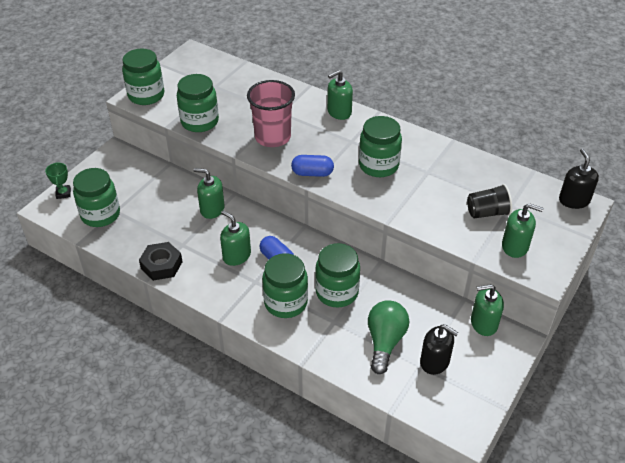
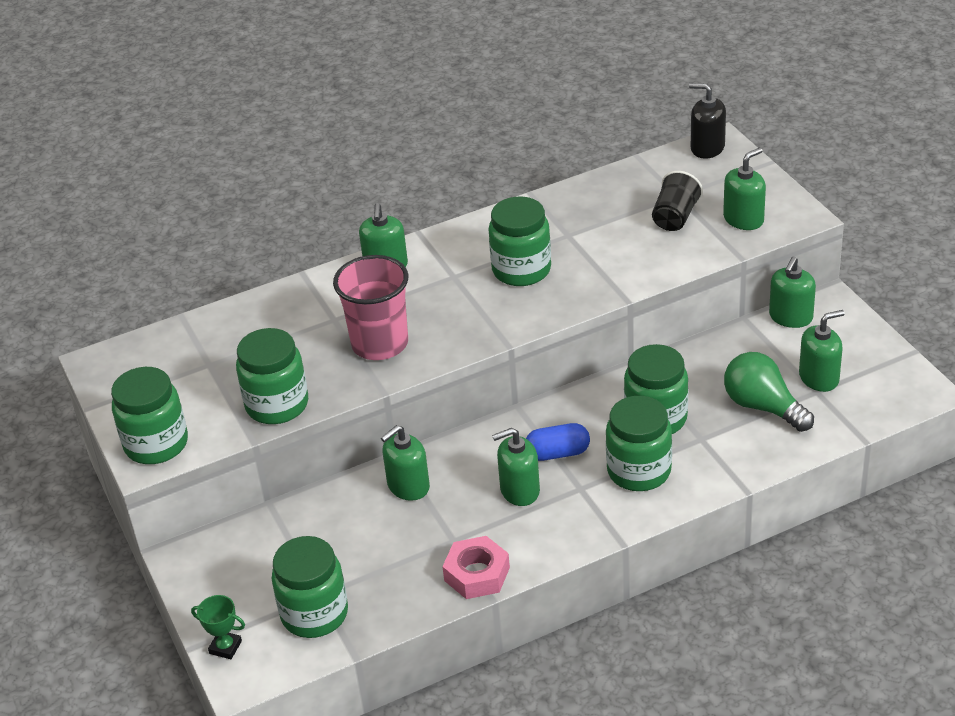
camera: 55 degrees left, 5 degrees down
black nut [139,242,183,281] -> pink nut [442,536,510,599]
blue capsule [291,155,334,177] -> none
black soap dispenser [420,324,458,375] -> green soap dispenser [799,310,845,392]

